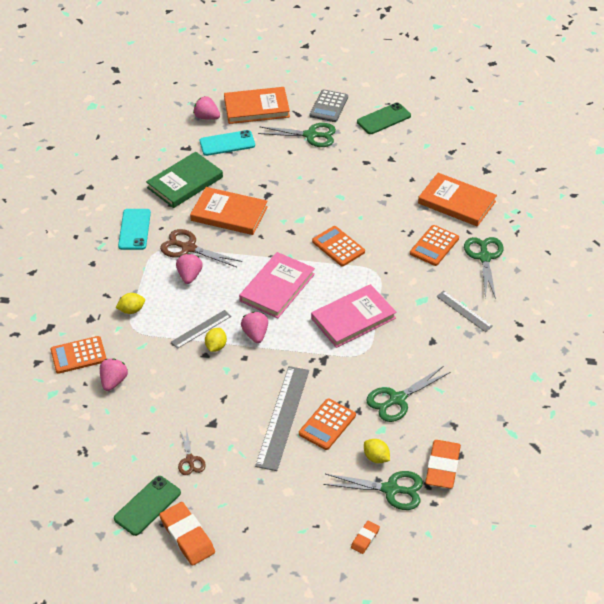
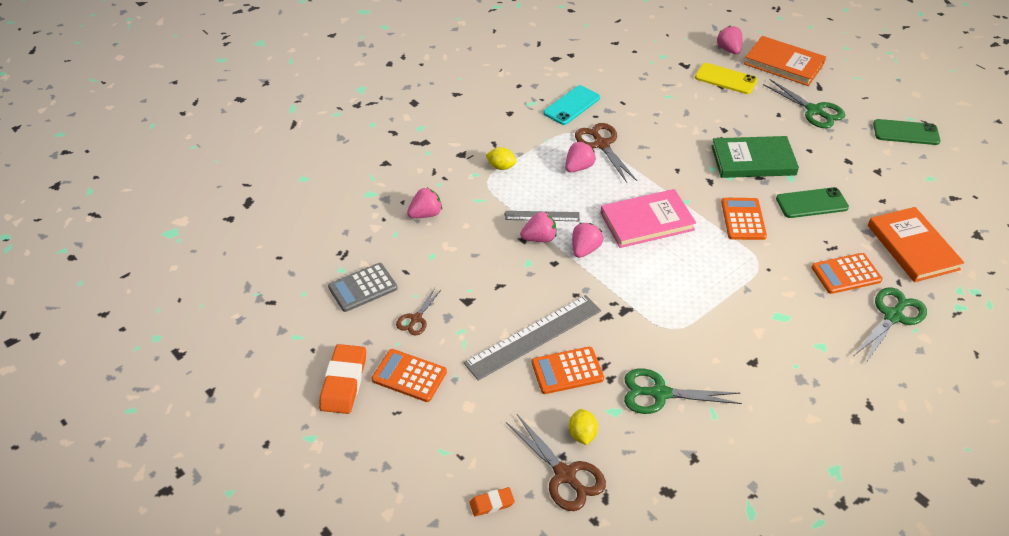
camera: 40 degrees right, 0 degrees up
orange calculator [50,336,107,374] -> orange calculator moved to [372,349,447,402]
green phone [114,476,181,536] -> green phone moved to [776,187,849,218]
green book [146,152,223,208] -> green book moved to [712,136,799,178]
orange book [190,187,268,235] -> none
turquoise phone [200,130,255,156] -> yellow phone [695,63,758,94]
yellow lemon [205,328,227,352] -> pink strawberry [520,212,556,242]
grey calculator [310,89,348,122] -> grey calculator moved to [328,263,398,312]
pink book [311,284,397,348] -> none
green scissors [323,471,423,510] -> brown scissors [506,414,606,511]
orange eraser [425,440,461,489] -> none
grey ruler [436,291,493,332] -> none

